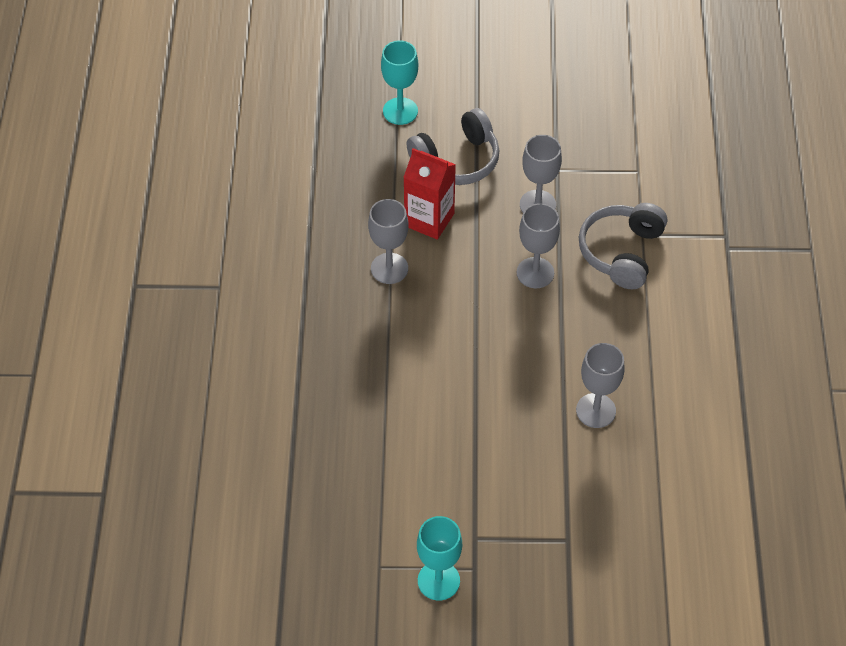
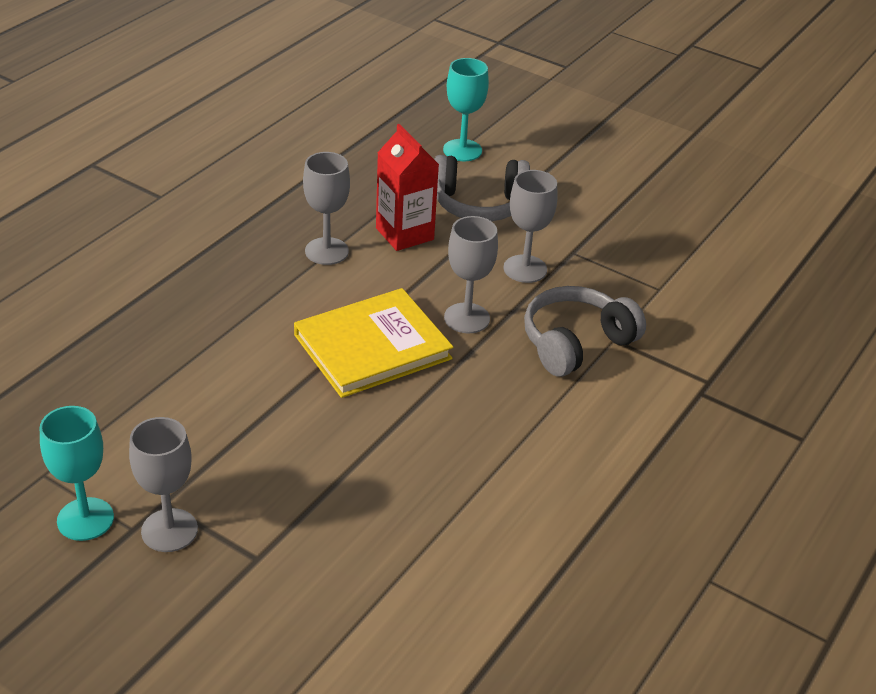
camera: 30 degrees right, 15 degrees down
grey goblet [576,343,625,428] -> grey goblet moved to [129,417,198,552]
none -> yellow book [294,288,453,398]

